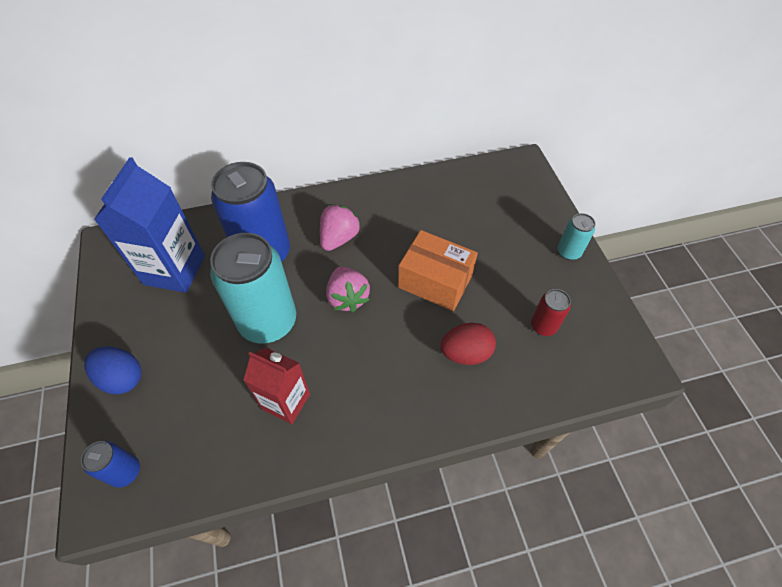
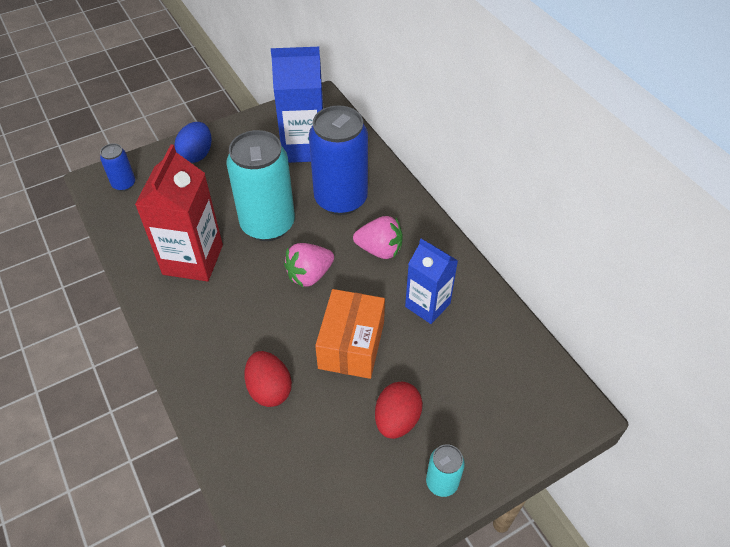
camera: 75 degrees right, 5 degrees down
red carton [243,348,310,424] -> red carton [135,144,223,282], size x1.53
red can [531,289,571,336] -> none
none -> red egg [375,382,423,439]
none -> blue carton [405,239,458,324]

